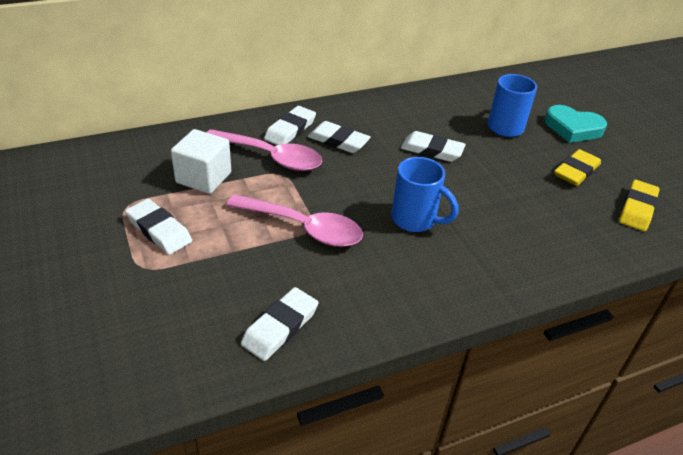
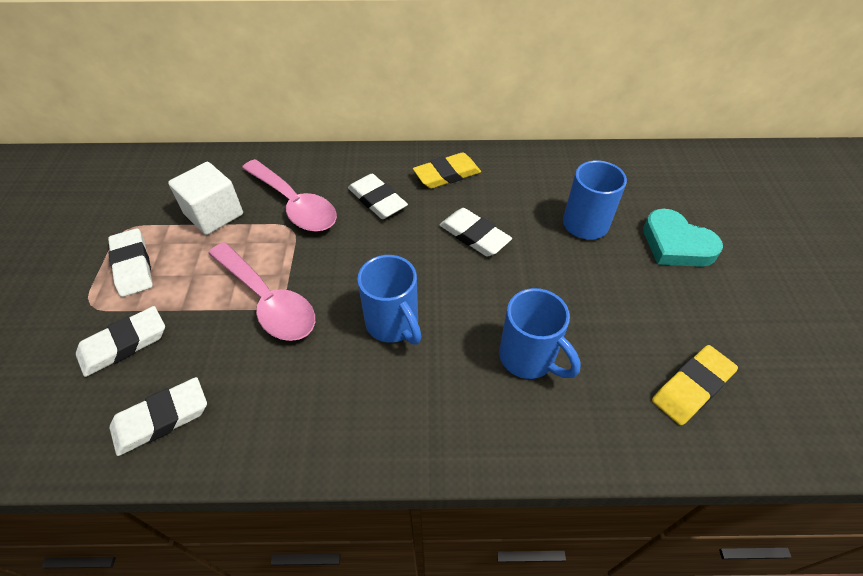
camera: 25 degrees right, 10 degrees up
white eraser [264,106,316,145] -> white eraser moved to [76,306,165,377]
yellow eraser [554,149,601,186] -> yellow eraser moved to [413,152,481,189]
none -> blue mug [499,288,581,379]

